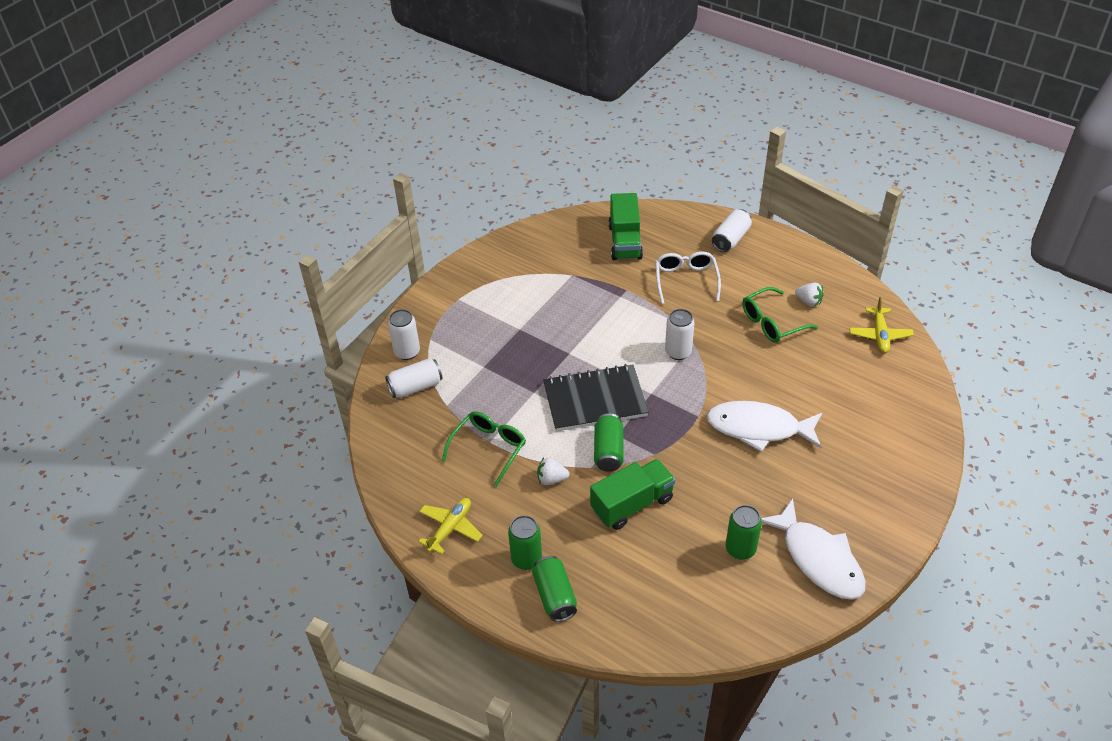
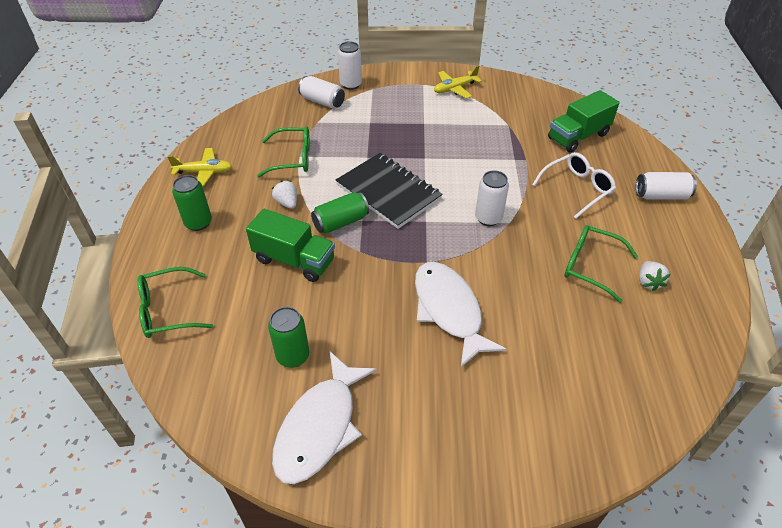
camera: 55 degrees right, 0 degrees up
green can [532,556,577,622] -> none
yellow plane [849,297,914,353] -> yellow plane moved to [434,65,482,99]
none -> green glasses [138,267,213,338]

